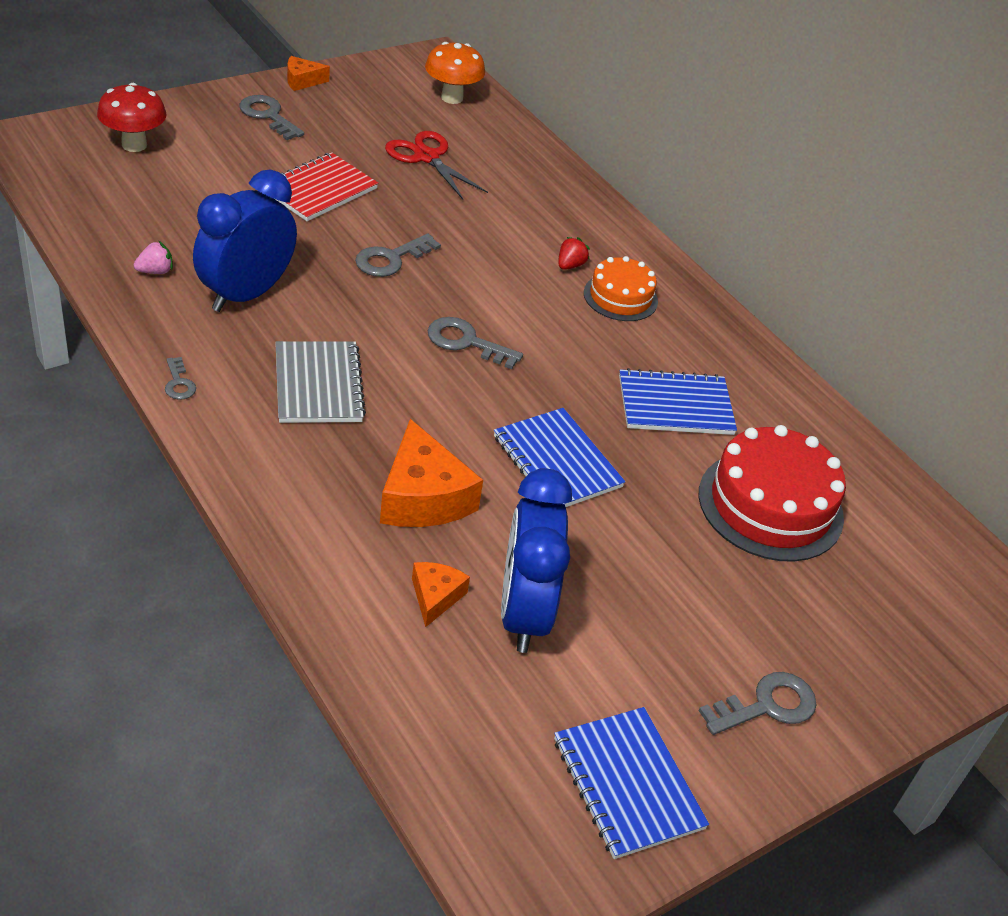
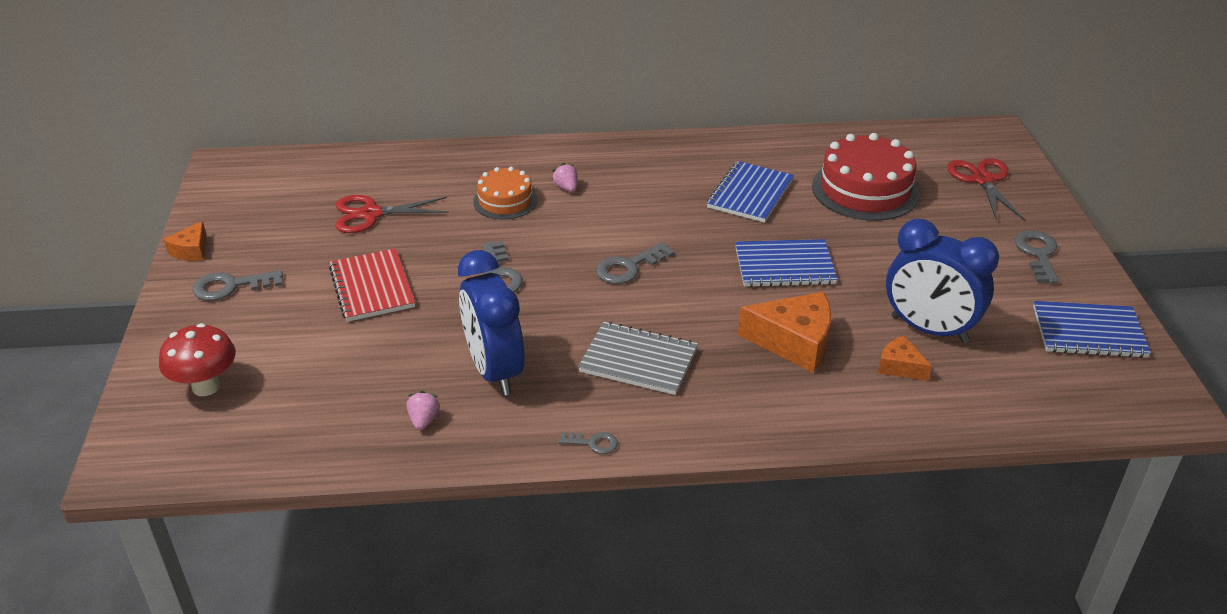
camera: 55 degrees left, 5 degrees down
orange mushroom [425,42,485,104] -> none
red strawberry [558,237,590,270] -> pink strawberry [552,163,578,192]
orange cake [584,256,658,321] -> orange cake moved to [473,167,537,220]
none -> red scissors [947,158,1025,221]

